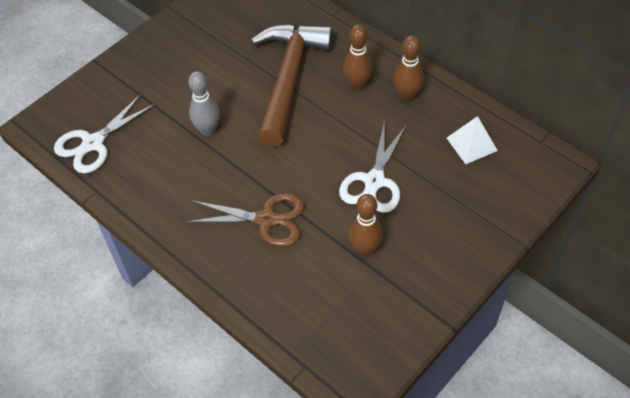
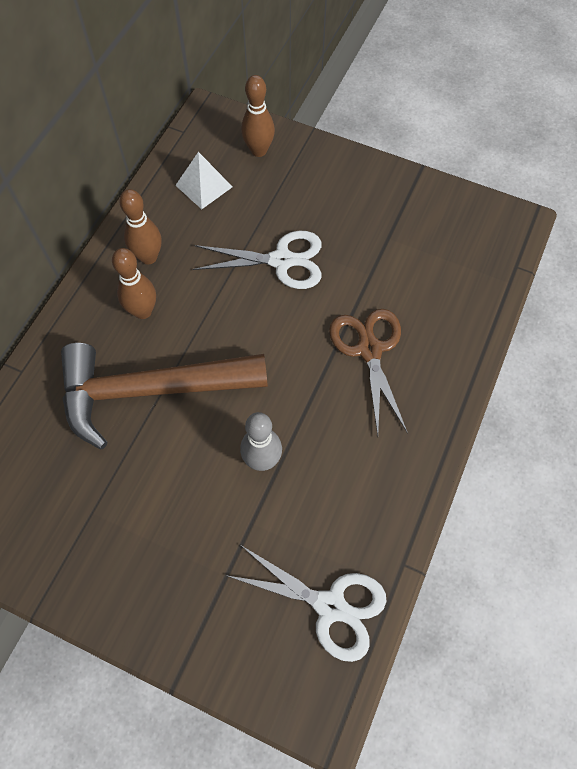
camera: 110 degrees left, 10 degrees up
brown bowling pin [349,194,383,256] -> brown bowling pin moved to [241,75,275,157]

